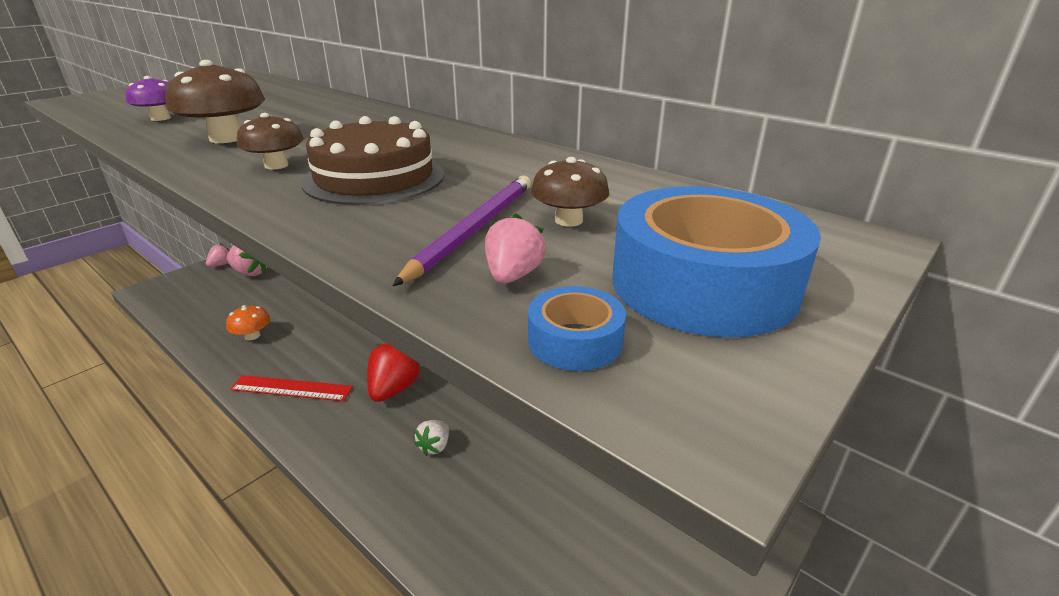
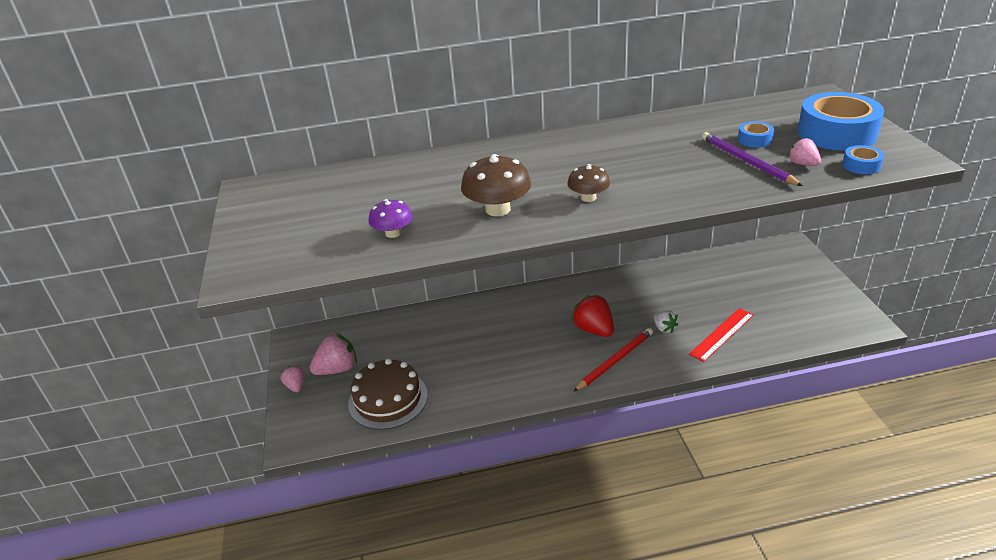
camera: 50 degrees left, 5 degrees up
orange mushroom [226,305,270,340] -> none
red ruler [230,375,353,401] -> red ruler moved to [689,308,754,362]
brown cake [301,116,444,205] -> brown cake moved to [348,358,428,430]
brown mushroom [531,157,609,226] -> blue tape [738,121,774,148]
none -> red pencil [573,328,653,392]

